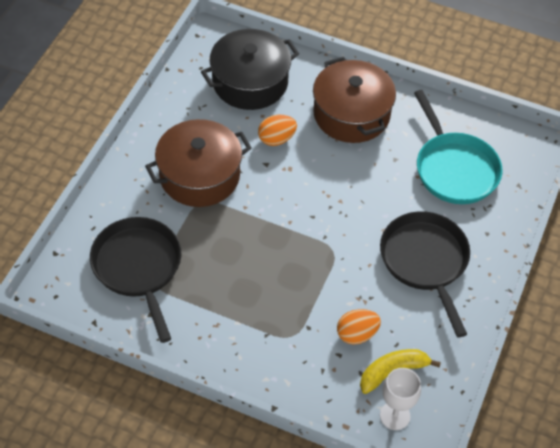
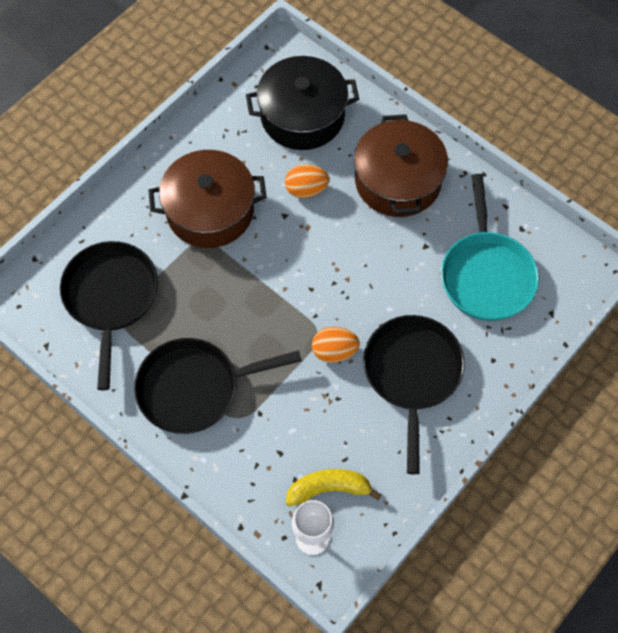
camera: 20 degrees right, 10 degrees up
orange egg [337,309,381,345] -> orange egg moved to [312,327,360,363]
none -> black pan [134,338,302,434]

